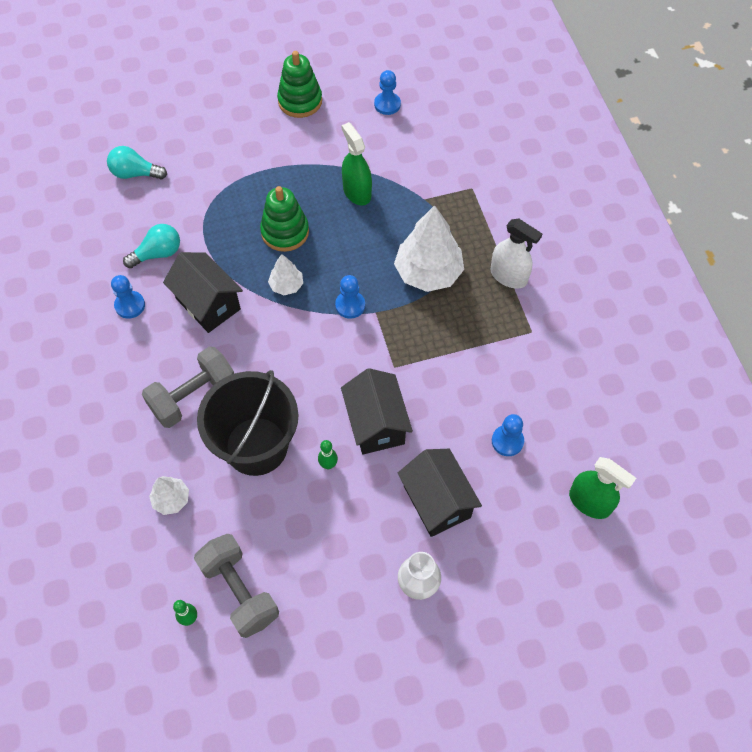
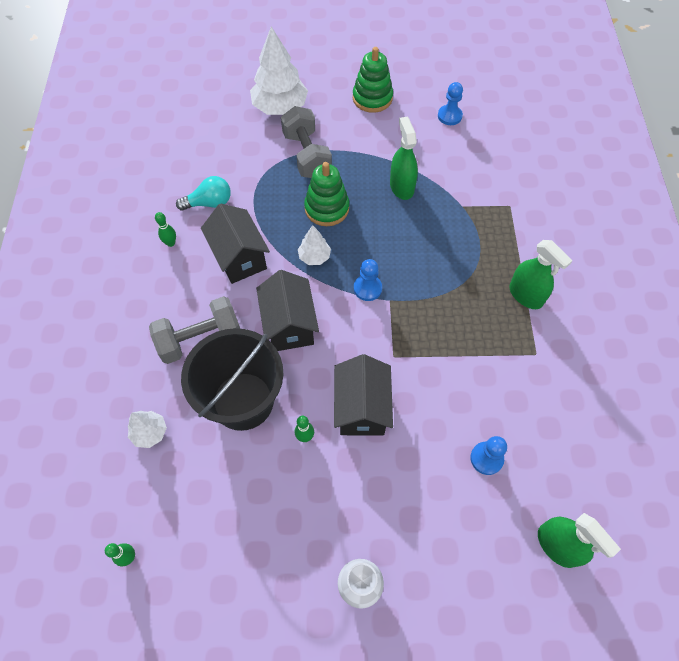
camera: 15 degrees right, 0 degrees up
turquoise light bulb [107,146,167,179] -> none
blue pawn [111,275,145,319] -> green bowling pin [155,212,176,247]
grey dumbbell [194,534,279,638] -> grey dumbbell moved to [281,106,332,178]
white tree [394,205,464,292] -> white tree moved to [250,26,308,115]
black house [398,449,482,537] -> black house moved to [256,270,319,351]
white spray bottle [491,219,542,289] -> green spray bottle [509,240,573,309]

